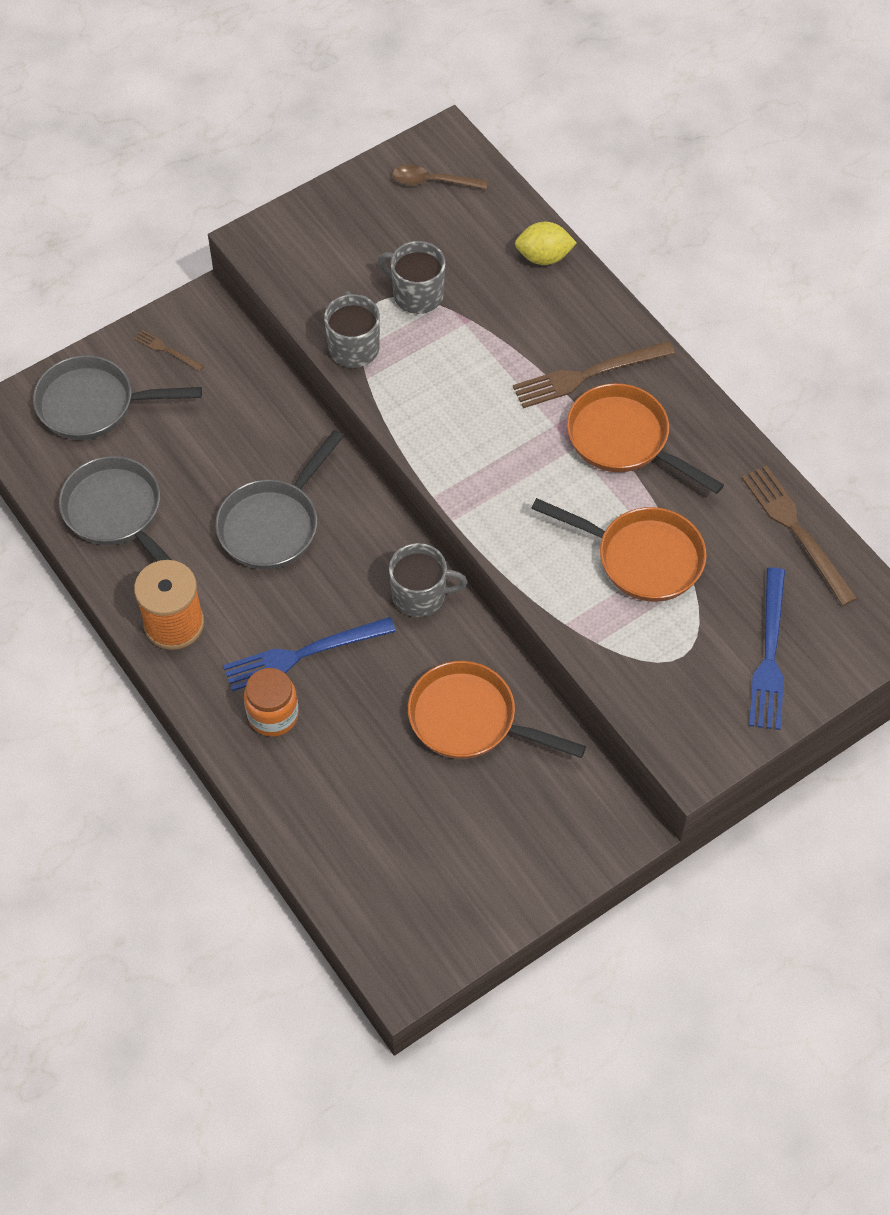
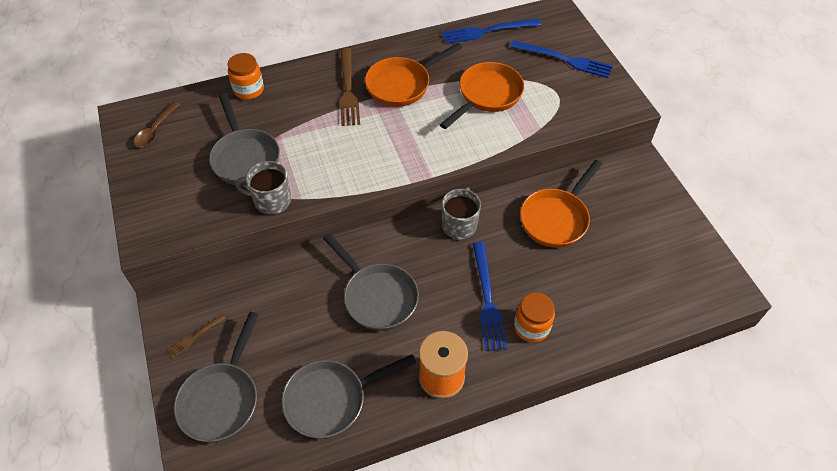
camera: 75 degrees left, 5 degrees down
grey mug [378,241,445,314] -> grey pan [209,94,280,186]
yellow lemon [515,222,577,265] -> orange jar [228,53,264,100]
brown fork [742,465,858,606] -> blue fork [442,19,541,44]

